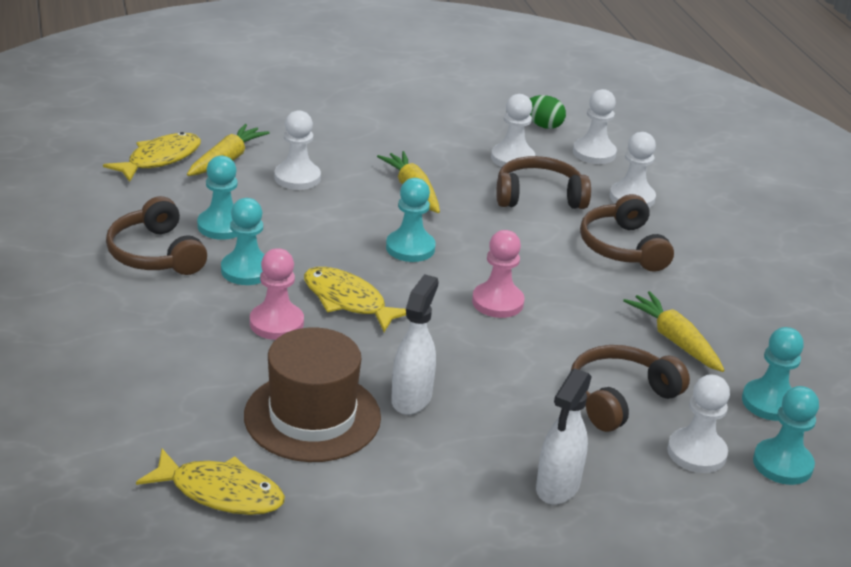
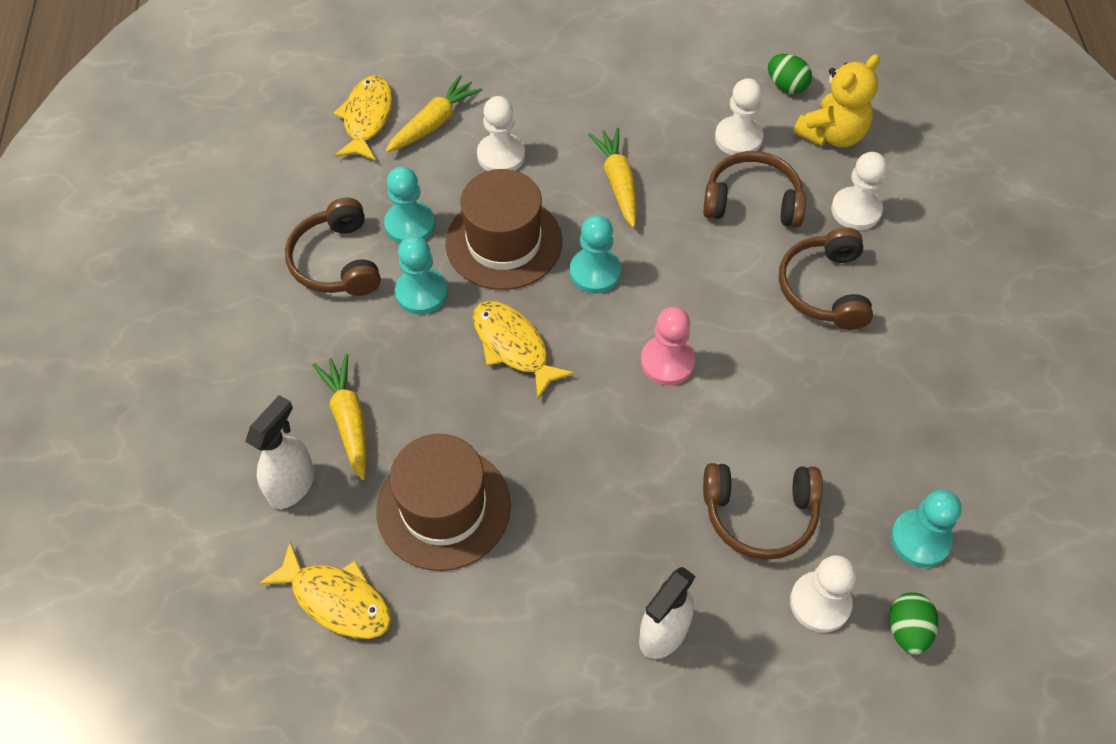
camera: 15 degrees right, 25 degrees up
yellow fish [103,132,201,182] -> yellow fish turned 45 degrees counterclockwise [334,75,392,161]
pink pawn [250,248,304,340] -> none
white spray bottle [391,274,439,415] -> white spray bottle moved to [245,395,315,509]
brown headphones [570,345,690,432] -> brown headphones turned 150 degrees counterclockwise [703,463,823,560]
white pawn [573,89,617,164] -> yellow teddy bear [793,54,880,147]
yellow carrot [623,291,725,372] -> yellow carrot moved to [313,354,367,480]
turquoise pawn [753,386,819,485] -> green egg [889,592,939,655]
none -> brown hat [445,169,562,290]

